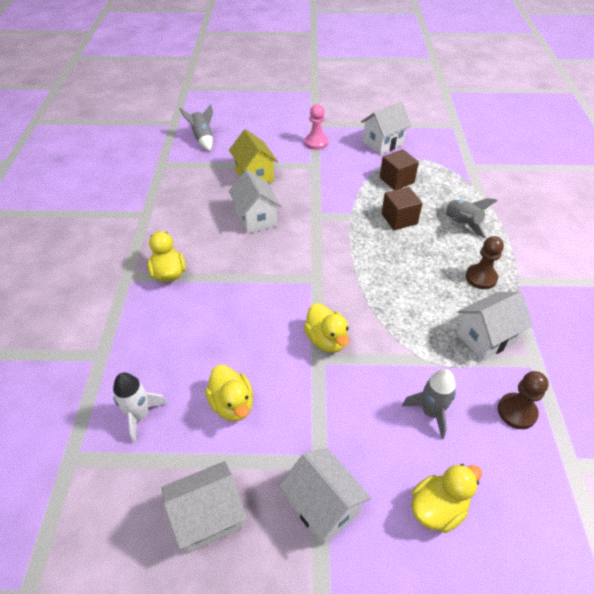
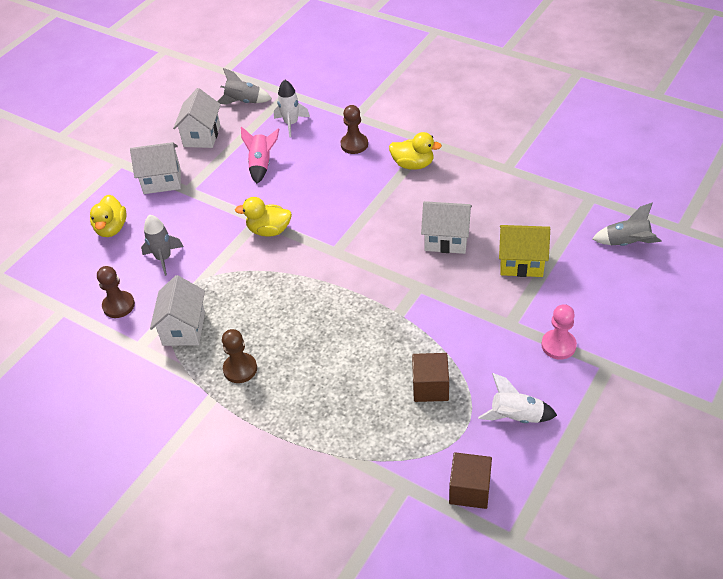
camera: 125 degrees right, 0 degrees up
yellow duck [205,365,253,422] -> pink rocket [241,127,279,184]
white house [361,102,411,155] -> white rocket [478,373,557,423]
brown cube [381,187,423,230] -> brown cube moved to [449,452,492,509]
grey rocket [442,198,498,238] -> grey rocket moved to [217,68,272,105]
none -> brown pawn [341,105,368,154]

